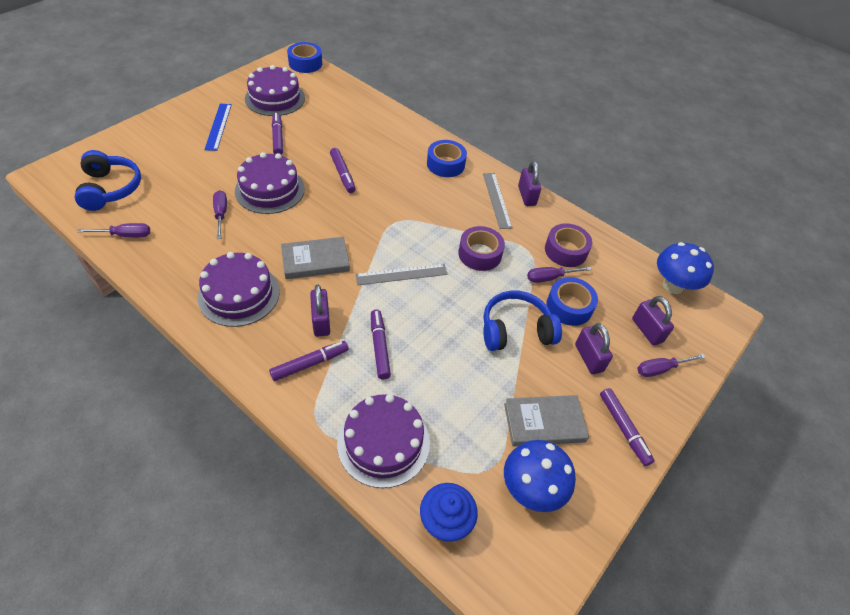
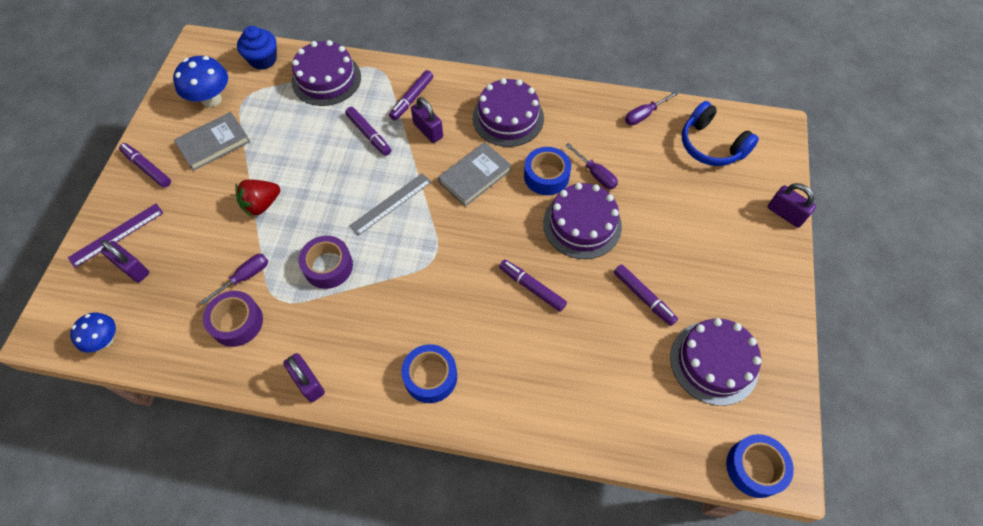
camera: 155 degrees right, 10 degrees up
blue ruler [204,104,232,151] -> none
grey ruler [483,173,513,229] -> none
blue headphones [483,290,562,351] -> red strawberry [235,179,280,217]
blue tape [546,277,598,326] -> blue tape moved to [524,147,571,195]
purple padlock [575,323,613,374] -> purple padlock moved to [768,183,816,228]
purple screwdriver [637,354,706,377] -> purple ruler [68,203,163,268]
blue mushroom [657,242,714,294] -> blue mushroom [70,313,116,353], size x0.65

